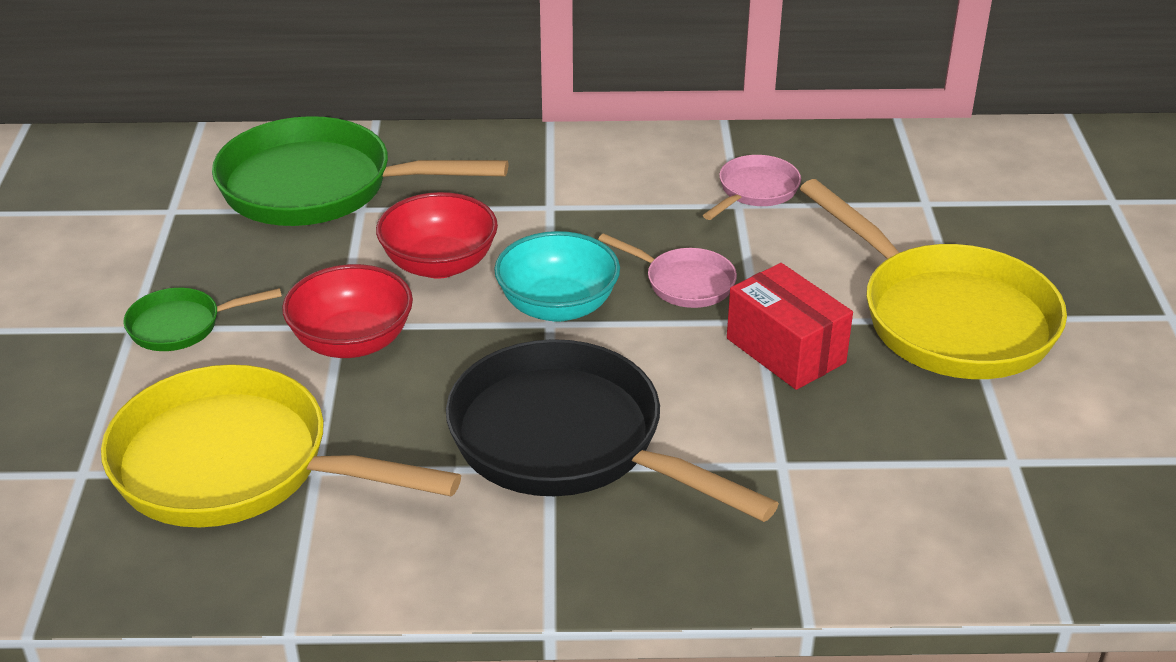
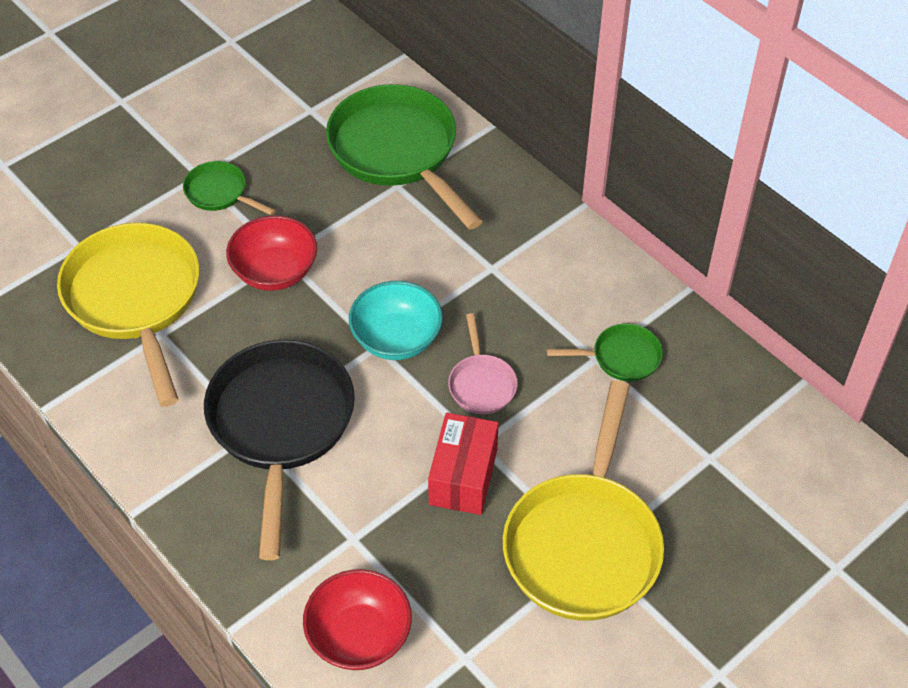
camera: 50 degrees right, 15 degrees up
red bowl [376,192,498,279] -> red bowl moved to [303,569,412,670]
pink pan [703,155,801,220] -> green pan [547,324,663,381]

